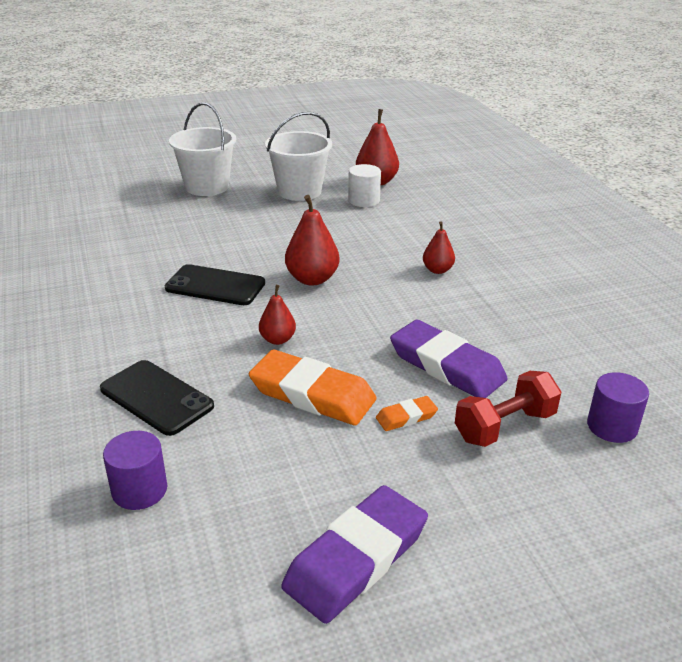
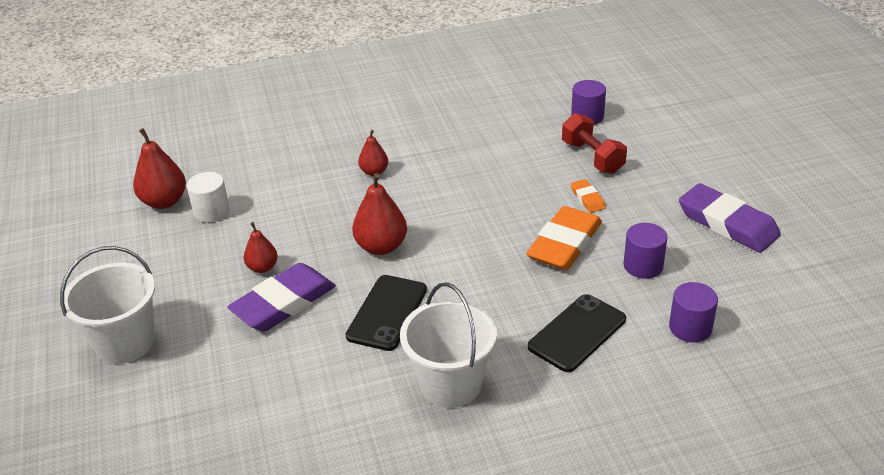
camera: 85 degrees left, 5 degrees up
red pear [259,285,296,345] -> red pear moved to [244,222,278,273]
white bucket [265,112,332,201] -> white bucket moved to [400,282,497,408]
purple eraser [390,320,508,398] -> purple eraser moved to [227,263,336,332]
none -> purple cylinder [623,223,668,279]

